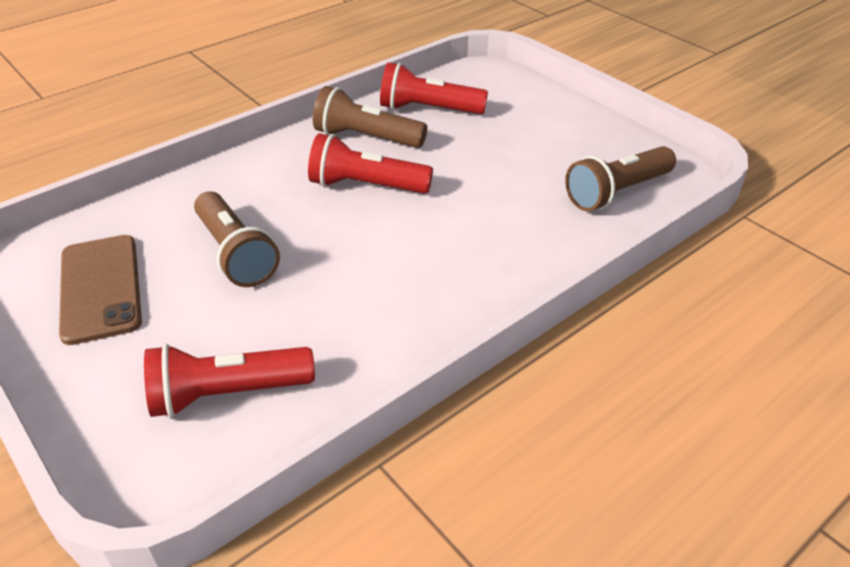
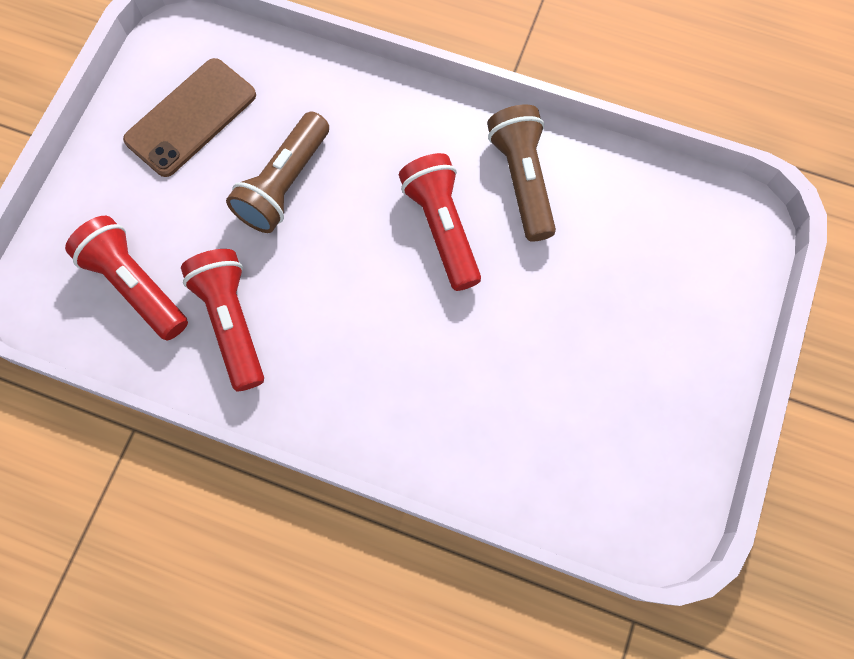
camera: 60 degrees right, 30 degrees up
red flashlight [380,63,488,114] -> red flashlight moved to [181,249,264,391]
brown flashlight [565,146,676,211] -> none

